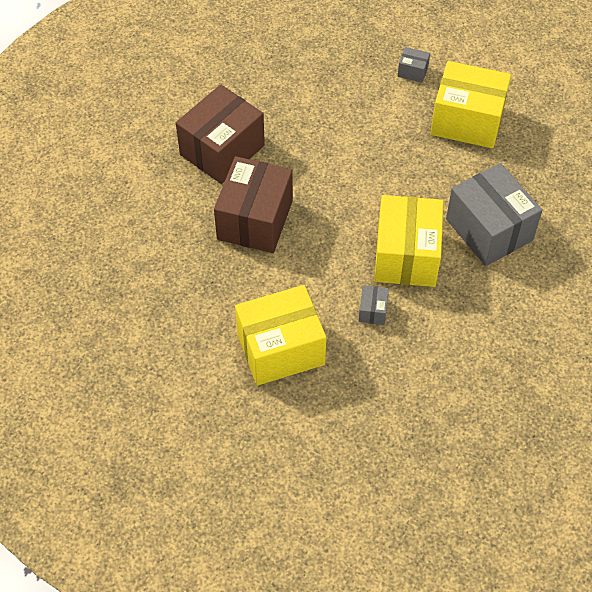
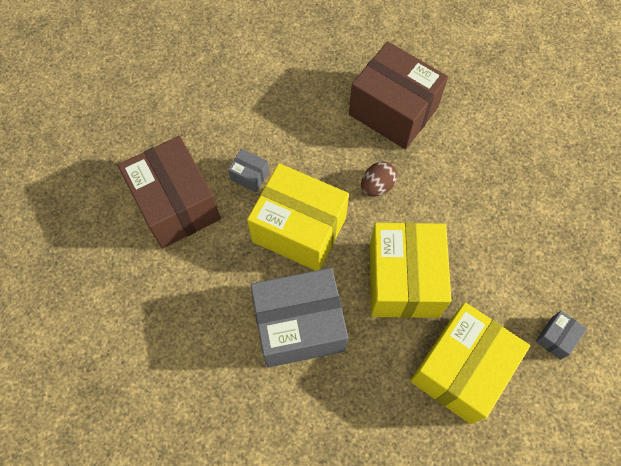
camera: 110 degrees right, 10 degrees up
brown box [176,85,265,184] -> brown box moved to [118,136,221,248]
yellow box [235,285,326,386] -> yellow box moved to [370,222,451,318]
none -> brown egg [361,161,397,197]

